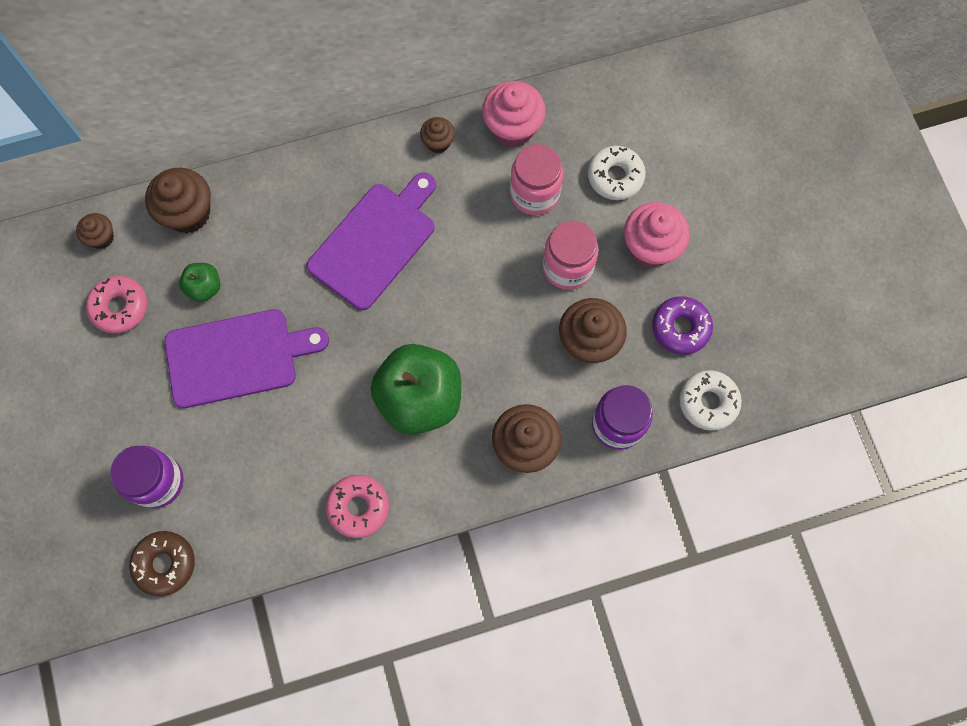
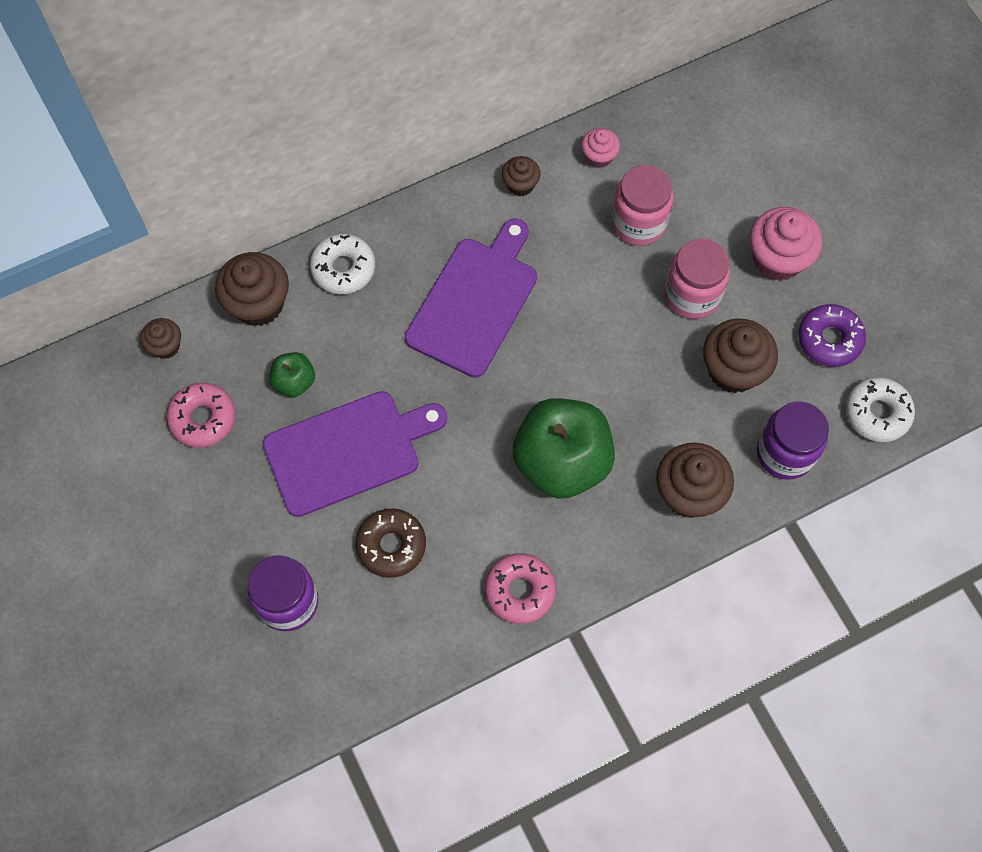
camera: 10 degrees left, 5 degrees down
brown donut [129,531,195,596] -> brown donut moved to [356,509,426,578]
pink cupcake [482,81,546,147] -> pink cupcake [581,128,620,168], size x0.55
white donut [588,146,646,200] -> white donut moved to [310,234,375,294]

